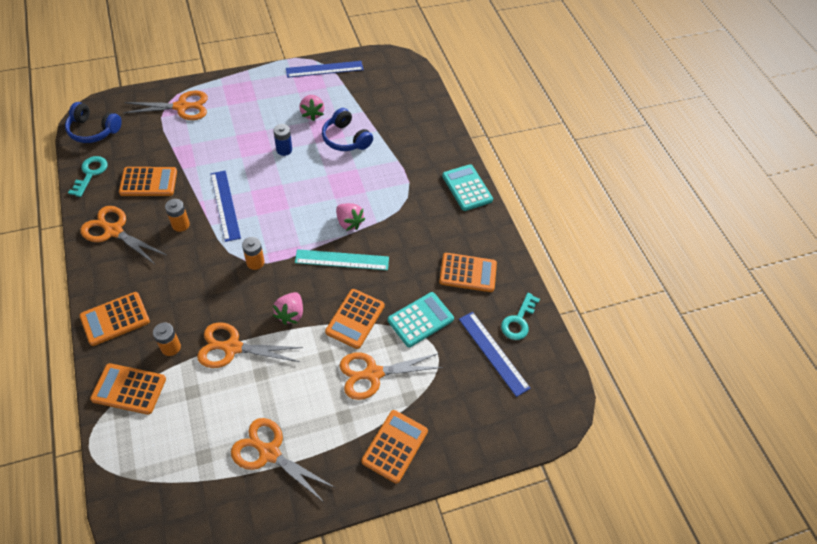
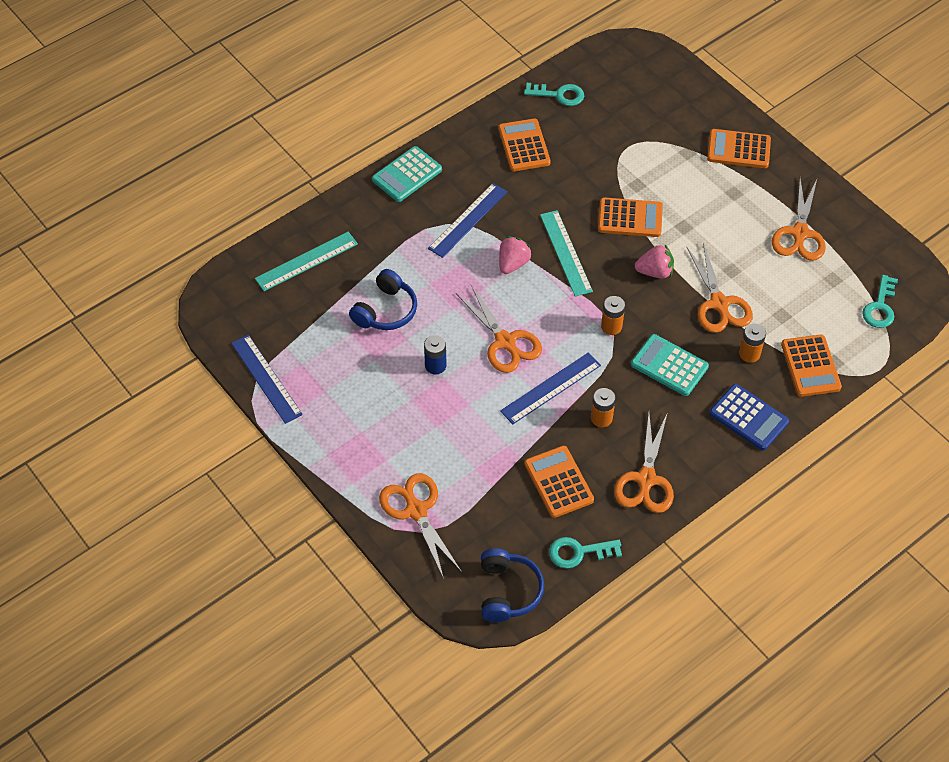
camera: 105 degrees left, 0 degrees up
orange calculator [79,292,150,346] -> blue calculator [709,384,789,451]
pink strawberry [299,95,324,121] -> none
orange scissors [340,352,443,400] -> orange scissors moved to [456,285,542,373]
turquoise calculator [388,292,454,347] -> turquoise calculator moved to [631,334,709,396]
blue ruler [459,312,531,397] -> blue ruler moved to [428,183,507,258]
none -> turquoise ruler [255,232,358,291]
none -> turquoise key [862,275,898,328]

